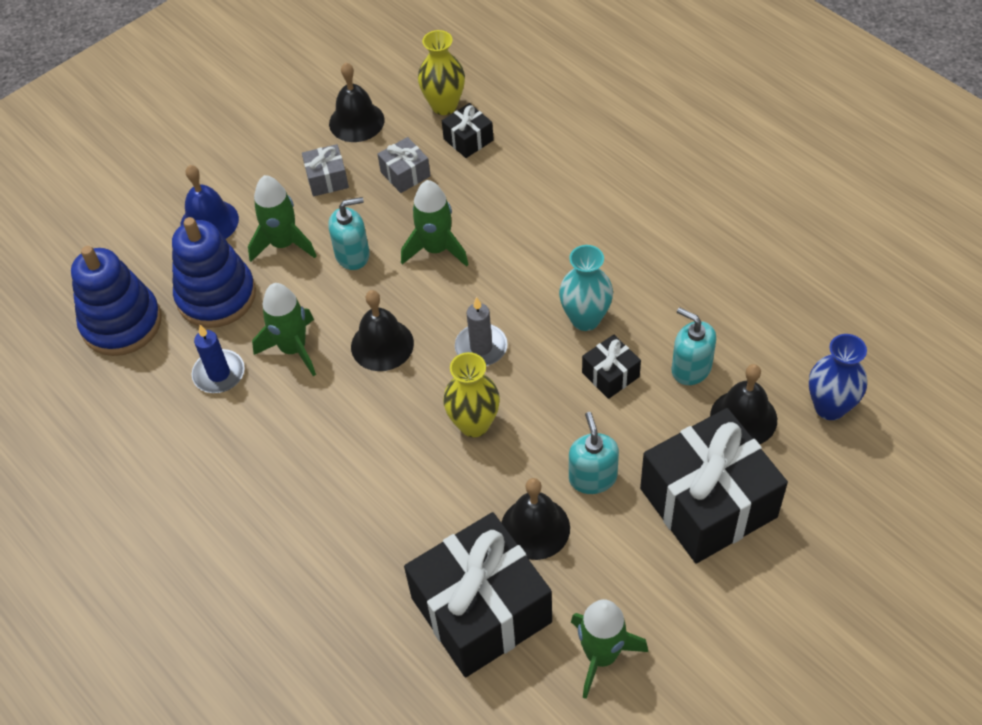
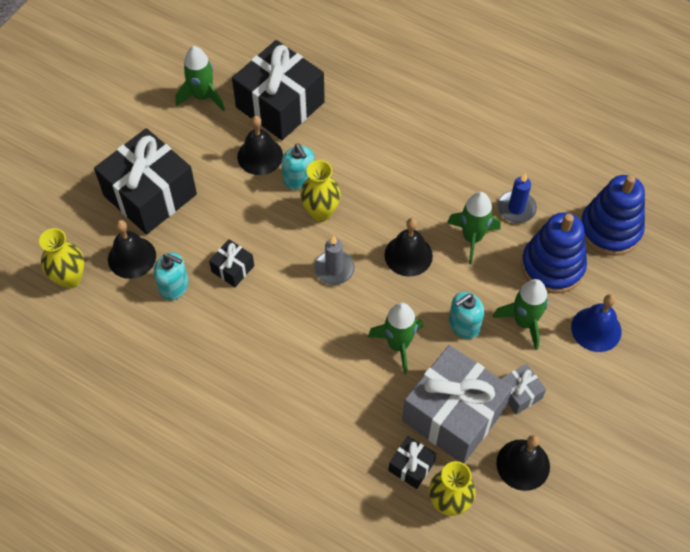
camera: 160 degrees right, 5 degrees up
grey gift [378,137,431,193] -> grey gift [402,345,512,463], size x2.25
turquoise vase [559,245,613,331] -> none
turquoise soap dispenser [569,412,619,494] -> turquoise soap dispenser moved to [282,143,315,190]
blue vase [809,334,867,420] -> yellow vase [39,228,84,289]

